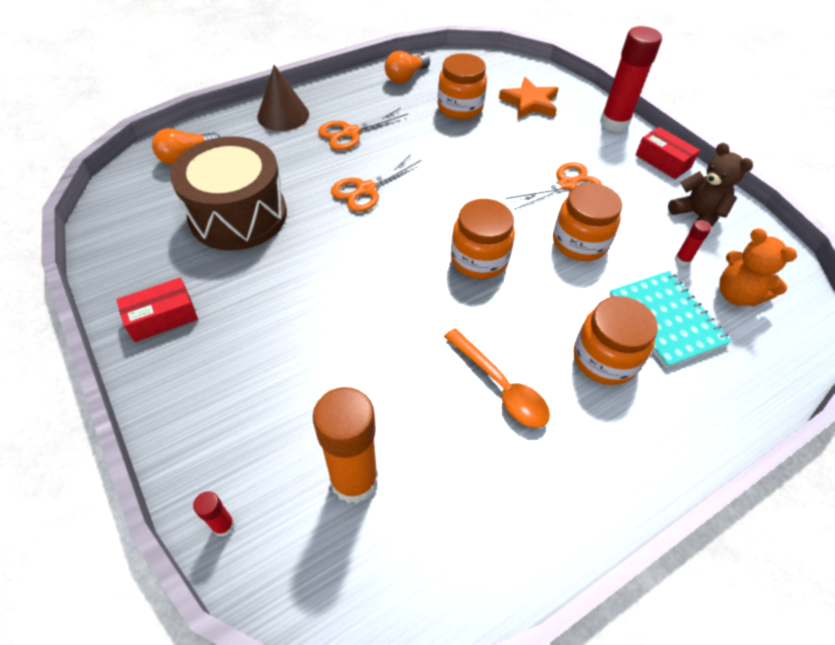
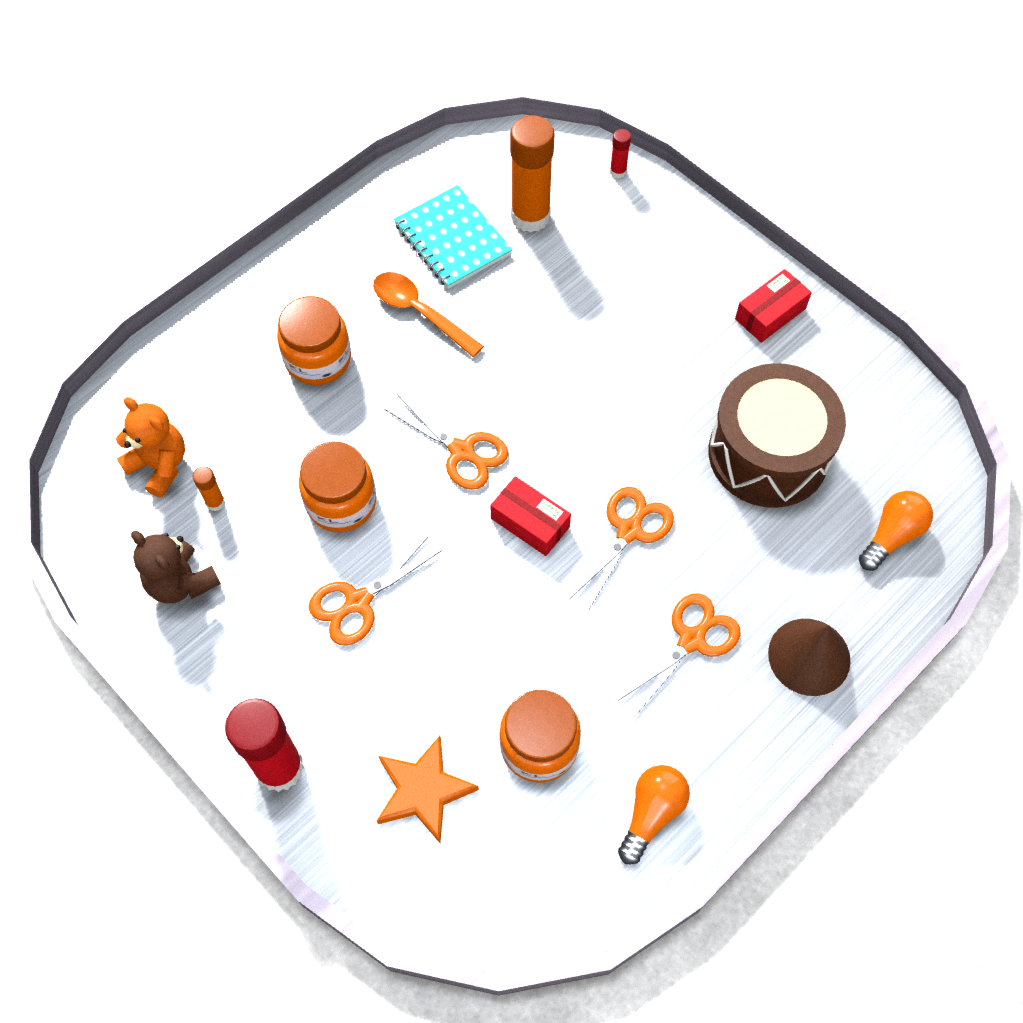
camera: 170 degrees right, 10 degrees up
orange jar [451,199,515,279] -> orange scissors [384,394,508,490]
turquoise notebook [609,271,732,368] -> turquoise notebook moved to [394,185,513,289]
red box [635,127,700,179] -> red box moved to [490,477,571,556]
red glue stick [675,220,711,266] -> orange glue stick [193,466,225,511]

